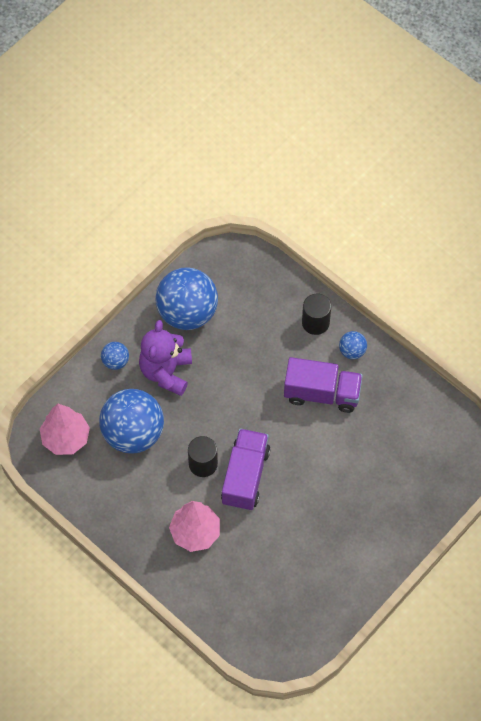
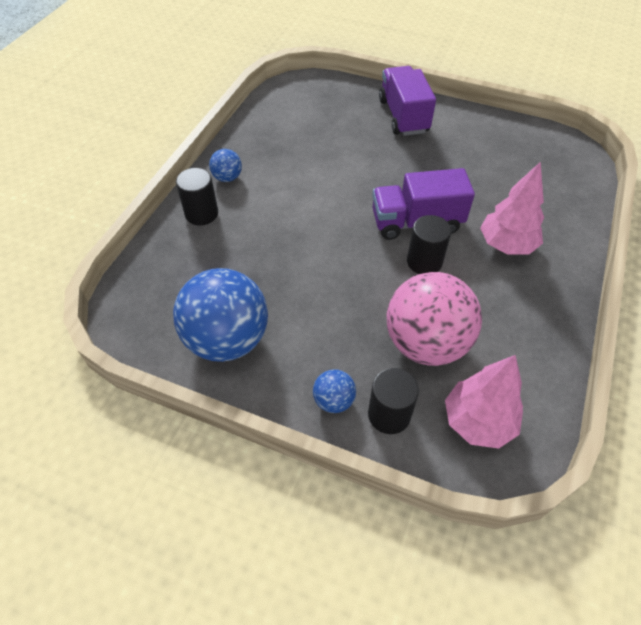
camera: 110 degrees left, 10 degrees down
blue ball [99,389,164,454] -> pink ball [387,272,482,366]
purple teddy bear [139,320,192,396] -> none
purple truck [284,357,363,413] -> purple truck moved to [379,66,436,136]
none -> black cylinder [368,368,419,434]

